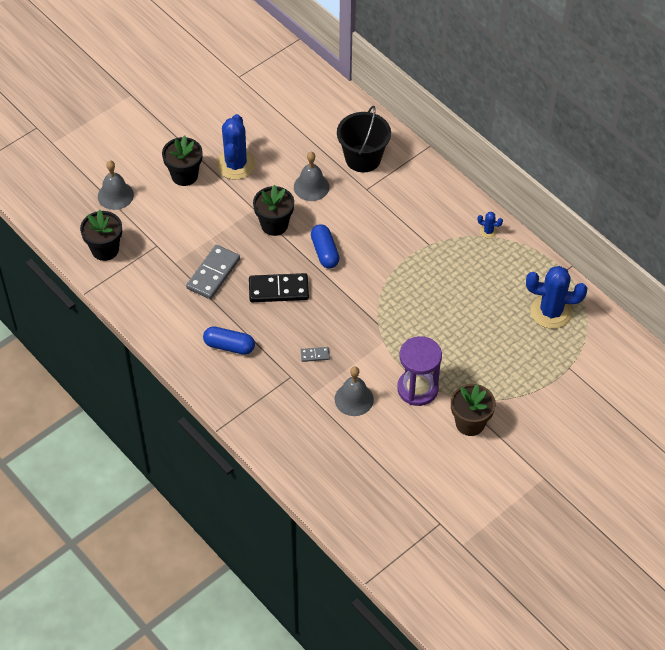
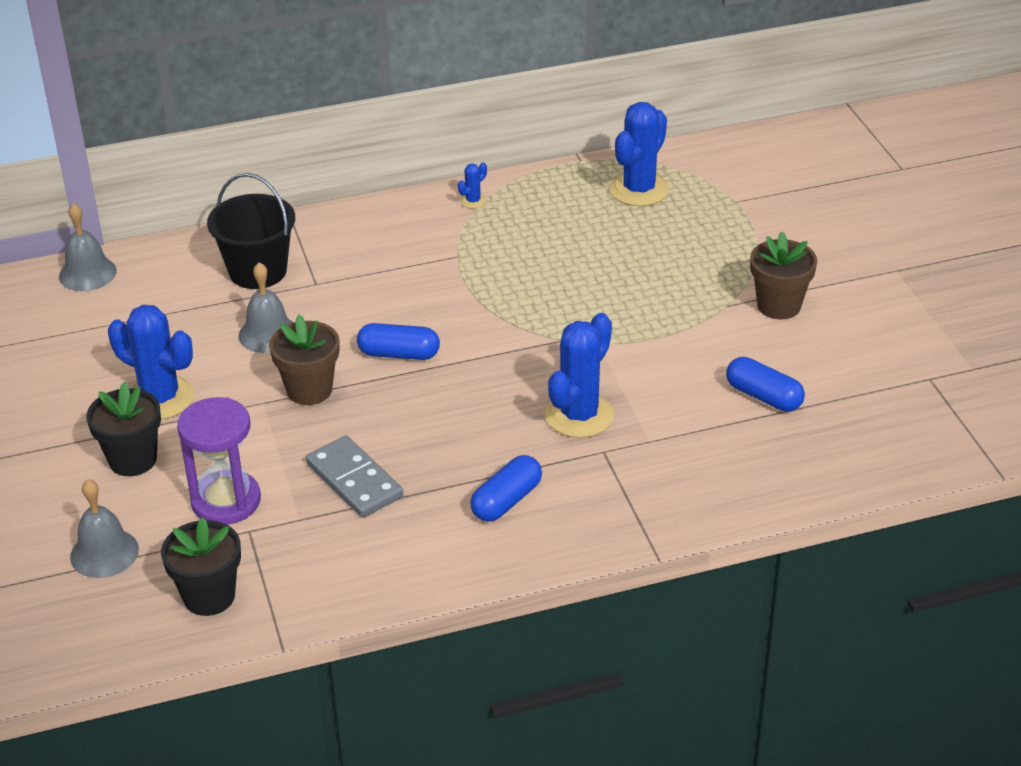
camera: 65 degrees left, 15 degrees down
black domino [249,273,309,302] -> none
black flower pot [253,185,294,236] -> brown flower pot [269,315,339,405]
grey domino [301,347,330,362] -> blue cactus [545,313,614,438]
grey bell [334,367,374,416] -> grey bell moved to [59,203,117,291]
purple hourglass [397,336,442,406] -> purple hourglass moved to [177,397,261,525]
none -> blue capsule [726,357,805,412]

